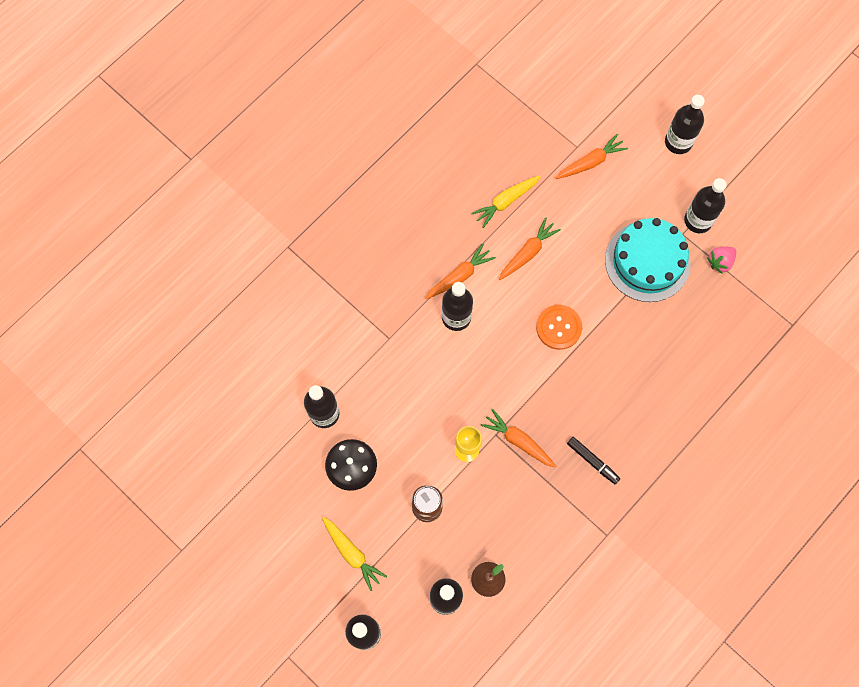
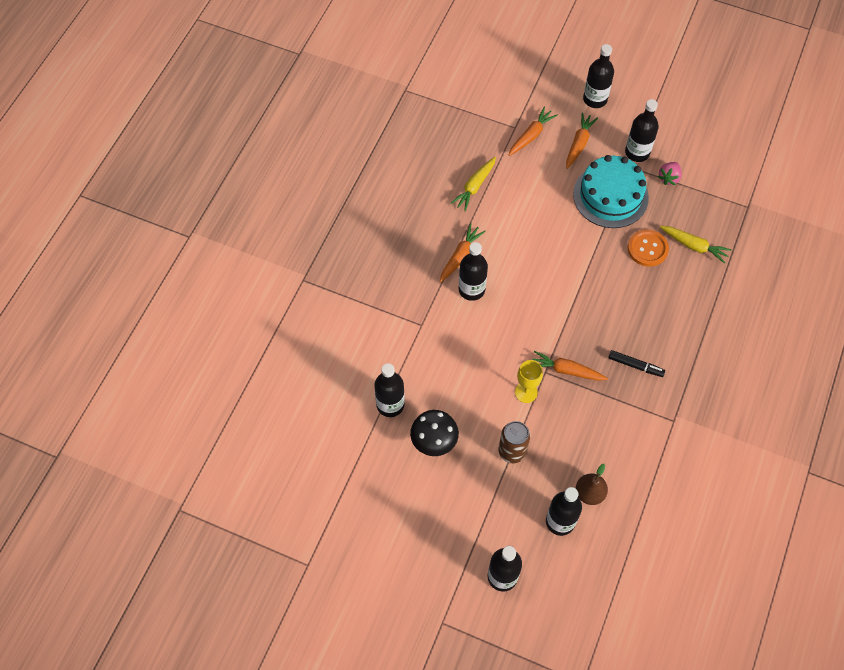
camera: 20 degrees left, 10 degrees down
yellow carrot [322,517,387,591] -> yellow carrot moved to [660,226,731,264]
orange carrot [499,217,561,280] -> orange carrot moved to [566,113,598,169]
orange button [536,305,582,350] -> orange button moved to [628,229,669,267]

